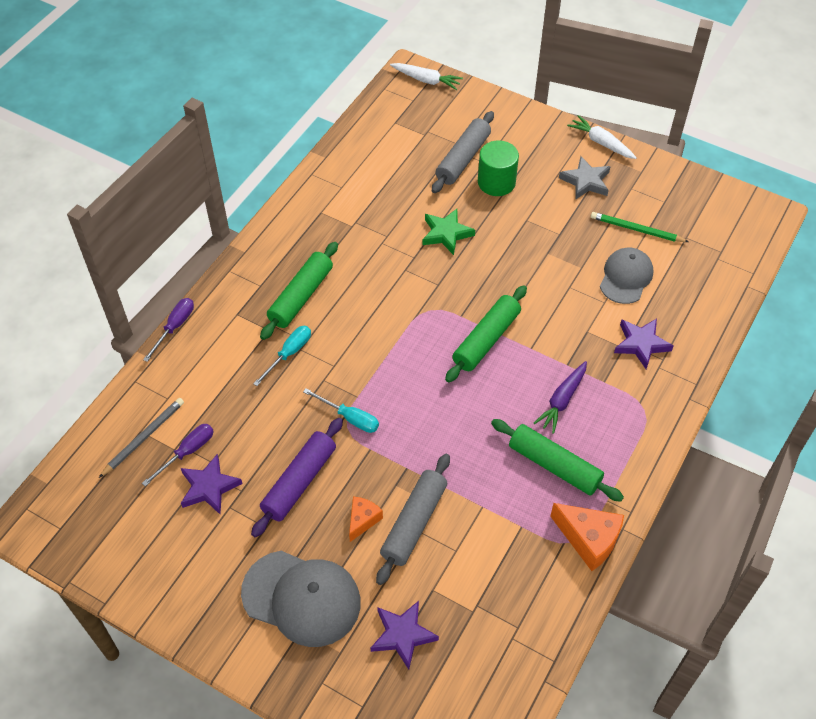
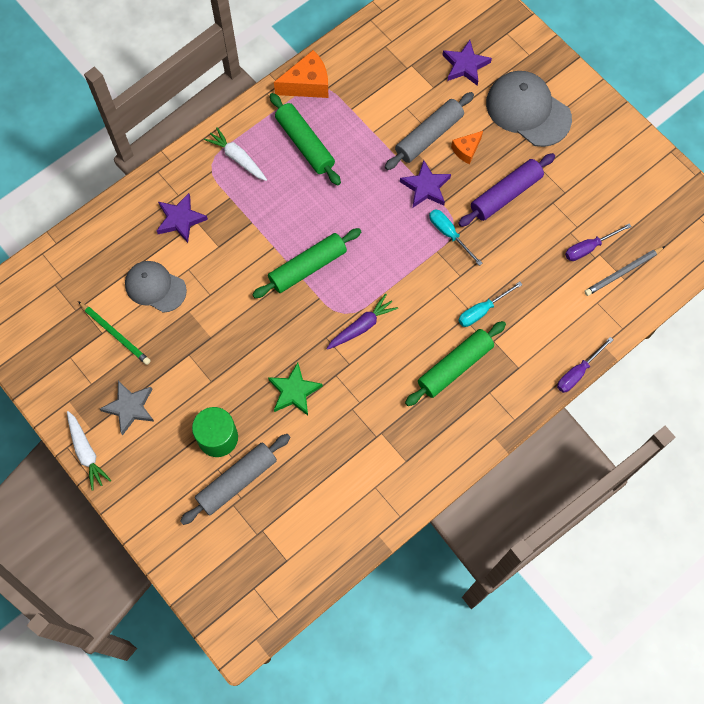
camera: 160 degrees left, 15 degrees up
purple star [181,454,242,514] -> purple star moved to [400,160,451,208]
white carrot [390,63,463,90] -> white carrot moved to [204,127,267,181]
purple carrot [534,361,587,434] -> purple carrot moved to [326,294,398,350]
orange cheese [550,503,624,571] -> orange cheese turned 105 degrees clockwise [274,50,328,98]
grey cap [600,248,653,304] -> grey cap turned 75 degrees clockwise [125,261,187,313]

